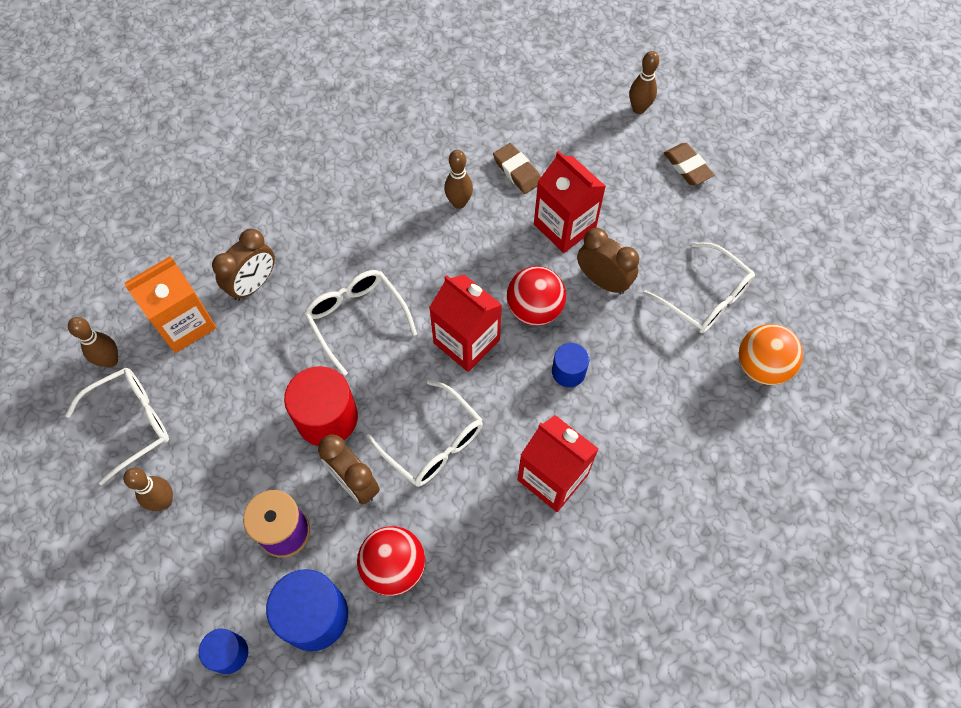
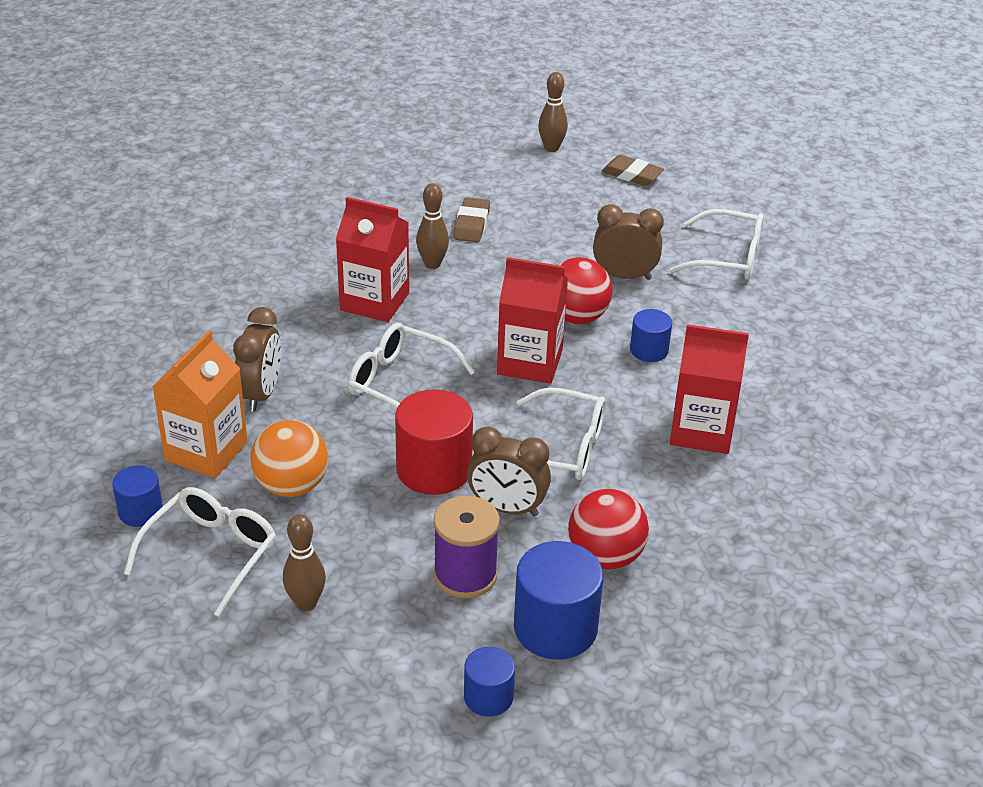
camera: 30 degrees left, 25 degrees down
brown bowling pin [68,317,118,368] -> blue cylinder [112,465,163,527]
brown eraser [493,143,541,194] -> brown eraser turned 75 degrees clockwise [453,197,490,242]
red carton [534,151,606,253] -> red carton moved to [336,197,409,322]
orange ball [739,324,803,385] -> orange ball moved to [251,420,328,497]

